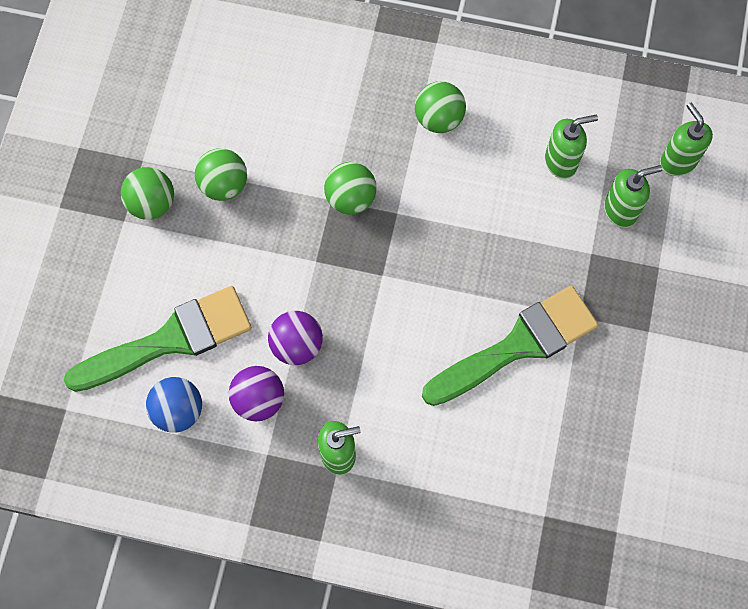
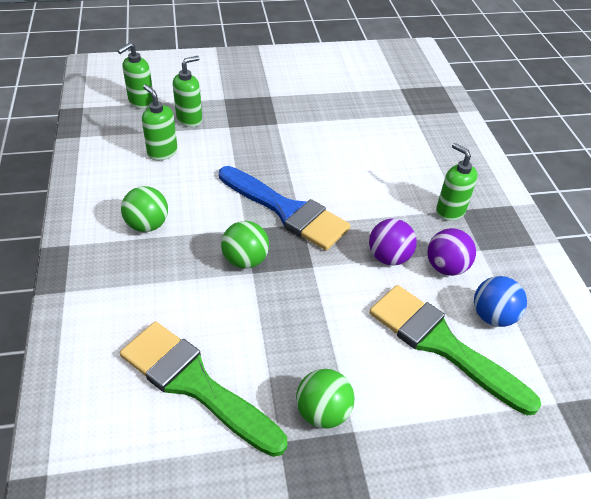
camera: 115 degrees left, 25 degrees down
green ball [195,148,247,201] -> none
green brush [422,286,598,406] -> green brush moved to [120,322,287,457]
green soap dispenser [604,165,662,228] -> green soap dispenser turned 90 degrees clockwise [173,56,202,127]
none -> blue brush [219,166,351,250]

